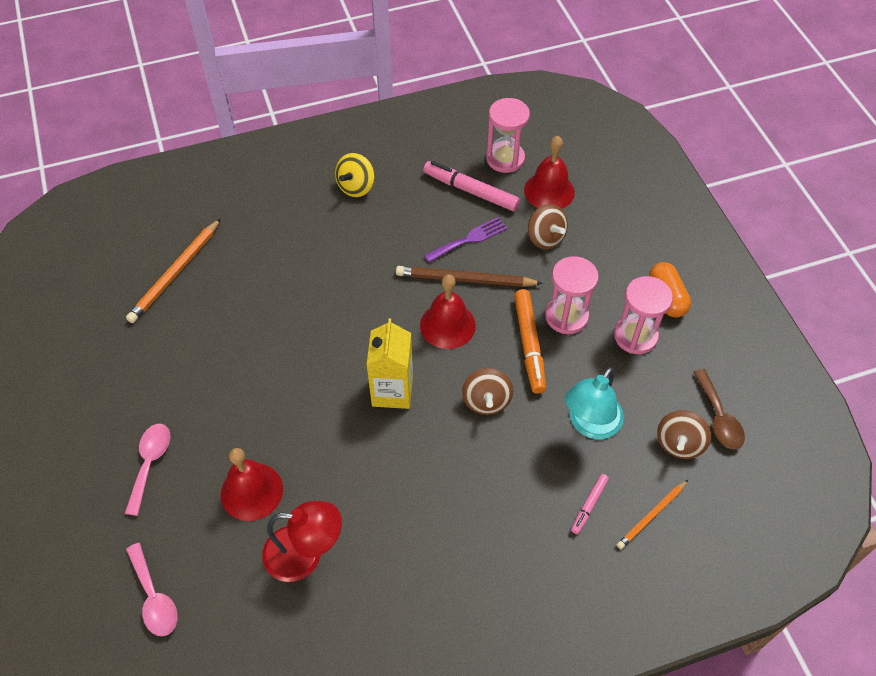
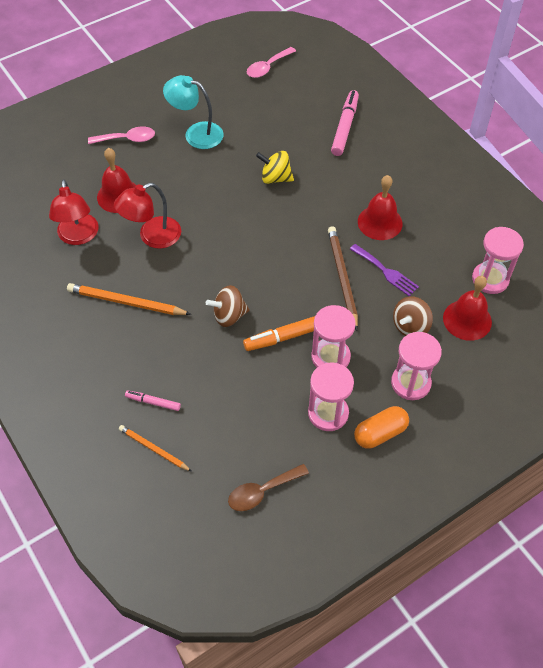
camera: 75 degrees right, 0 degrees up
orange pencil [126,218,221,323] -> orange pencil moved to [67,283,191,315]
pink spoon [126,543,178,636] -> pink spoon moved to [247,47,296,78]
yellow spinning top [335,153,374,197] -> yellow spinning top moved to [256,151,294,184]
yellow carton [367,318,413,409] -> none
red bell [420,275,476,349] -> red bell moved to [358,175,403,240]
pink marker [423,161,520,211] -> pink marker moved to [331,90,359,156]
turquoise lamp [565,367,624,439] -> turquoise lamp moved to [163,75,223,149]
brown spinning top [657,410,711,459] -> none
none -> red lamp [114,183,181,249]
none -> pink hourglass [391,332,442,400]

